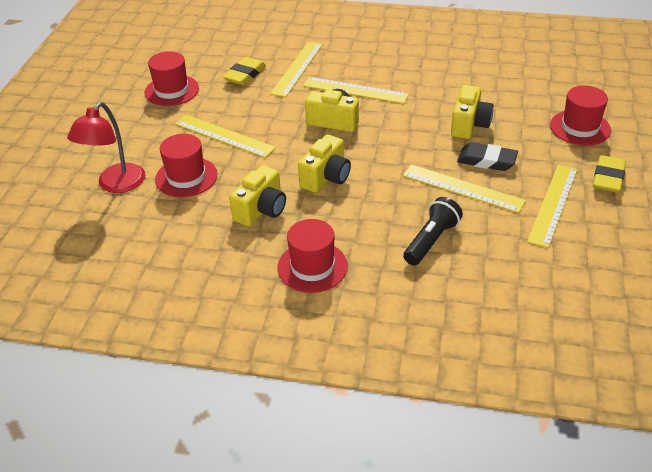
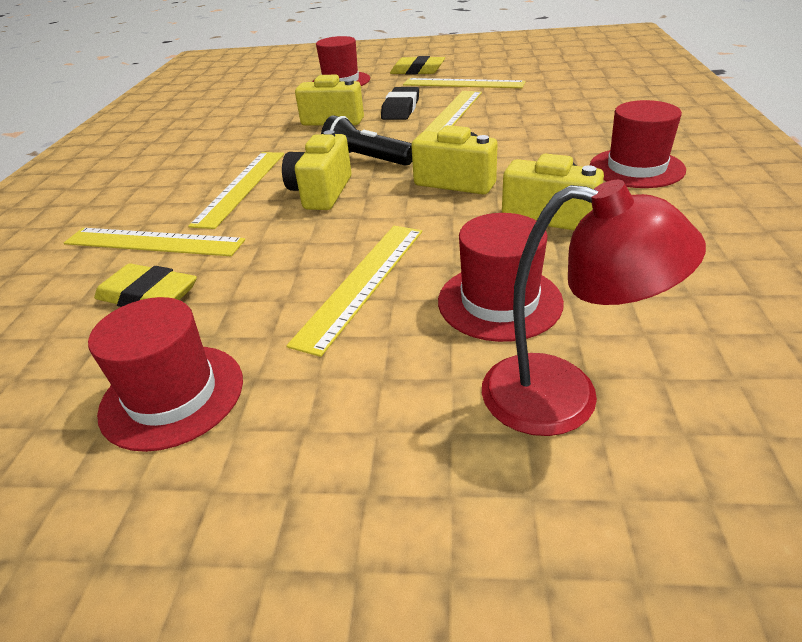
camera: 95 degrees left, 5 degrees down
black flashlight [403,197,463,265] -> black flashlight moved to [321,115,412,166]

